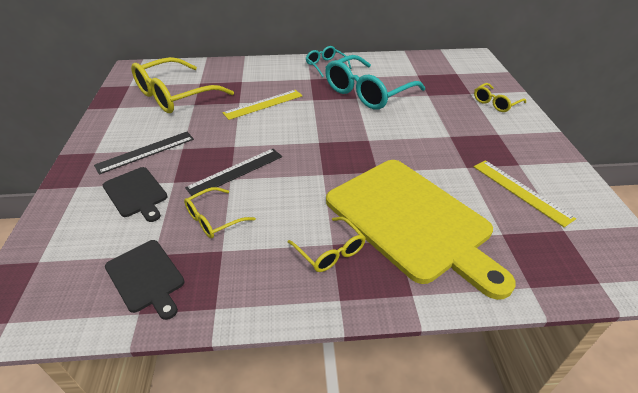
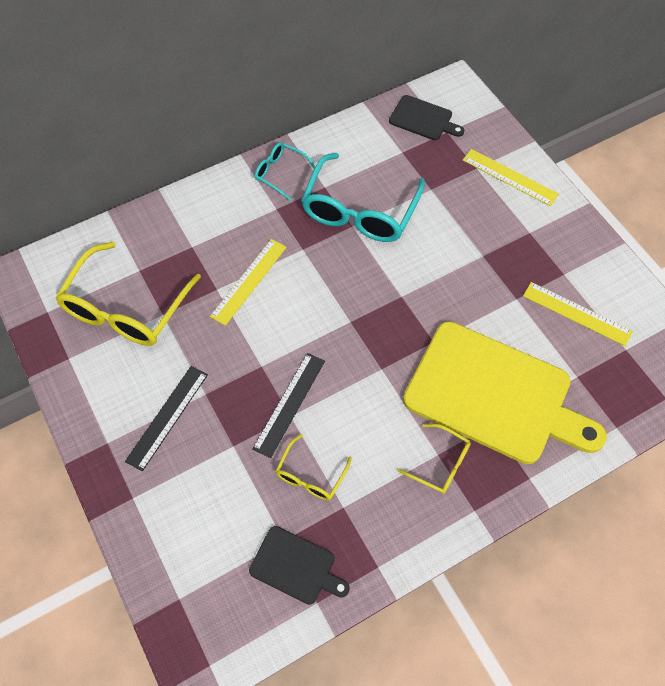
camera: 25 degrees left, 20 degrees up
black cutting board [103,167,168,222] -> black cutting board moved to [389,95,465,140]
yellow glasses [474,83,526,112] -> yellow ruler [463,149,559,206]

